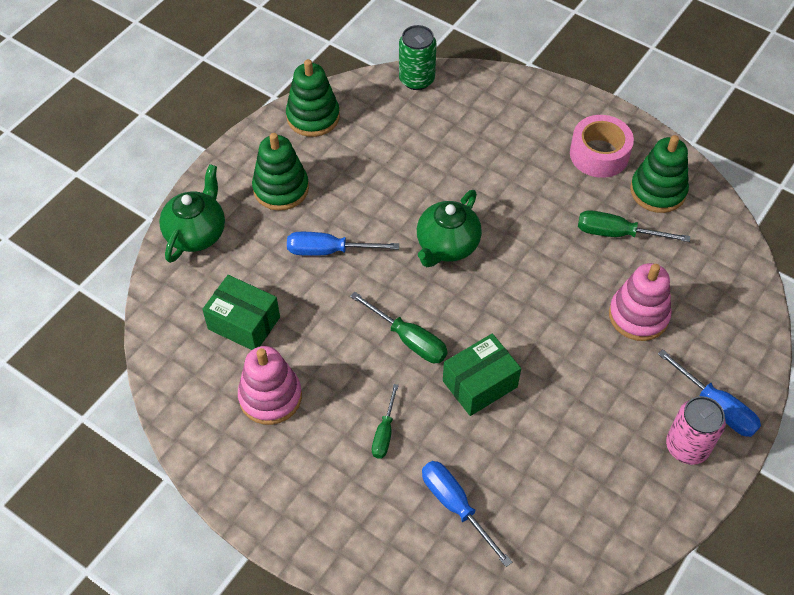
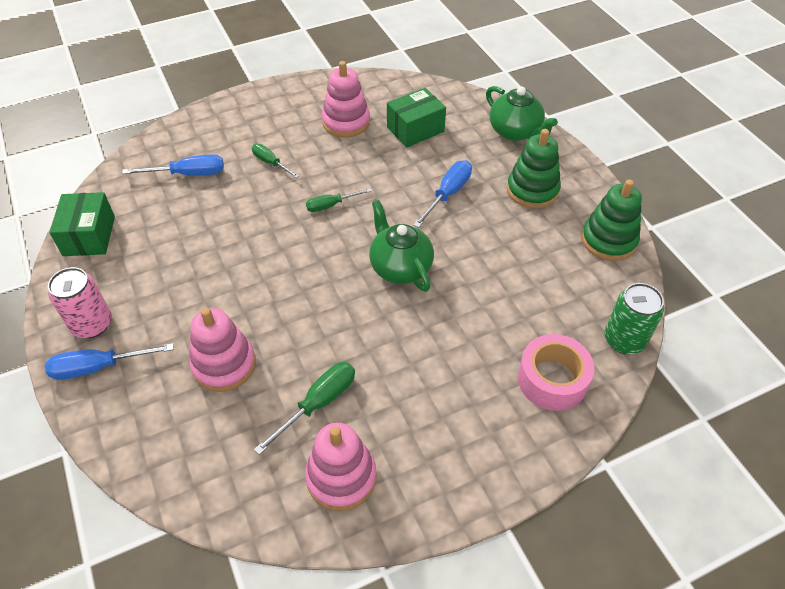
camera: 120 degrees right, 5 degrees down
green screwdriver [350,292,448,363] -> green screwdriver [306,188,372,212], size x0.66
green box [443,333,521,416] -> green box moved to [49,192,115,256]
pink tape [570,115,634,178] -> pink tape moved to [518,334,594,411]
green stacking toy [630,135,689,213] -> pink stacking toy [305,423,376,511]

